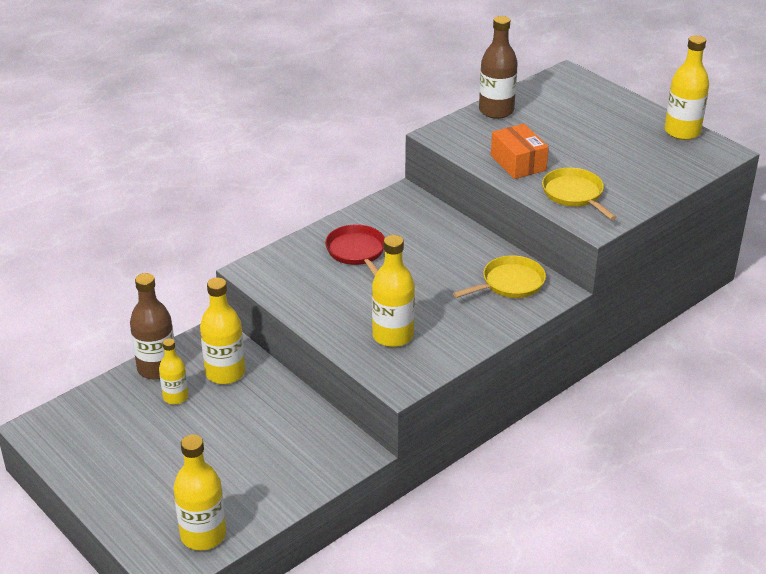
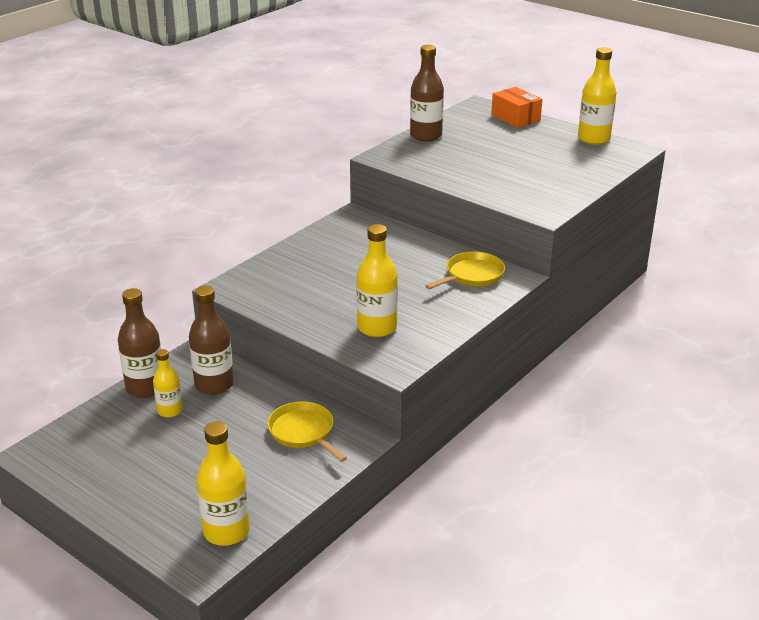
camera: 10 degrees left, 5 degrees down
yellow bottle [200,277,245,384] -> brown bottle [189,286,234,395]
red pan [325,224,385,276] -> none
orange box [491,124,549,179] -> orange box moved to [491,87,542,128]
yellow pan [542,168,616,220] -> yellow pan moved to [267,401,347,462]

